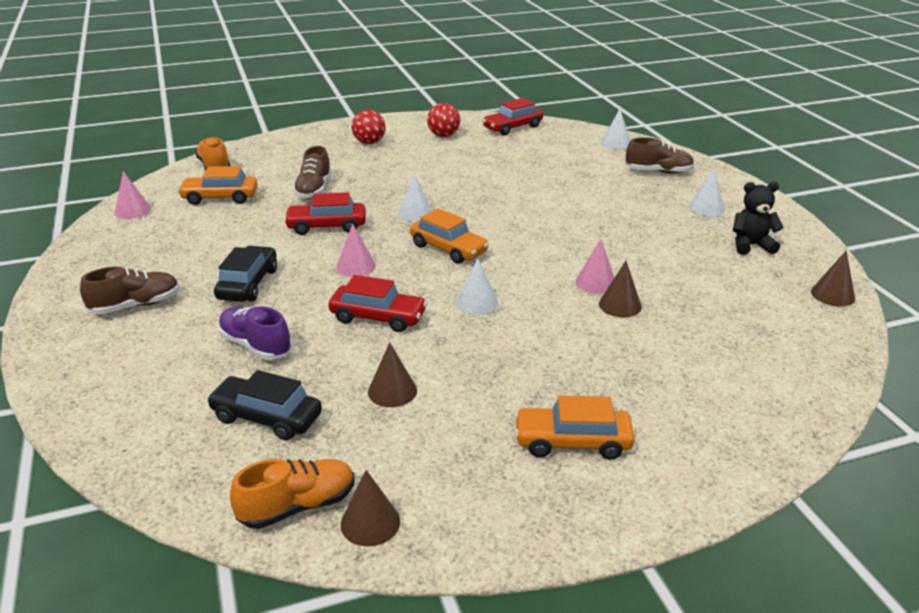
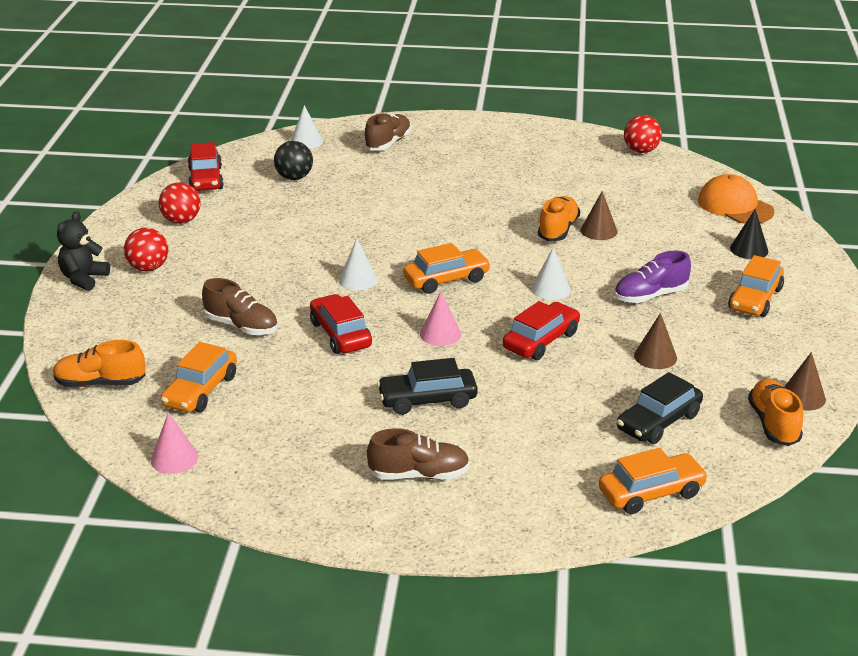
camera: 65 degrees left, 0 degrees up
brown shoe [80,266,180,314] -> brown shoe turned 90 degrees clockwise [367,428,470,479]
black car [214,246,277,302] -> black car turned 45 degrees counterclockwise [377,358,478,415]
purple shoe [218,306,292,360] -> purple shoe moved to [614,251,691,303]
red car [284,192,366,235] -> red car turned 135 degrees clockwise [310,294,372,354]
pink cone [576,239,615,294] -> orange shoe [538,196,580,241]
white cone [689,169,725,216] -> none
black teddy bear [733,182,784,255] -> black teddy bear moved to [57,211,110,291]
brown cone [811,251,855,307] -> red ball [624,115,662,153]
none -> black ball [274,141,313,180]
none -> orange car [599,448,708,514]
none -> orange cap [698,174,774,224]
none -> black cone [730,209,768,259]

